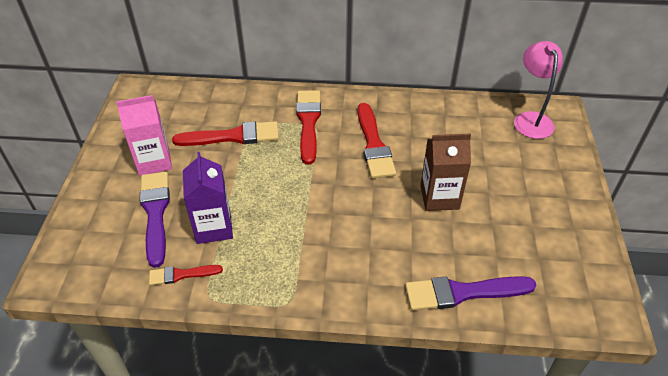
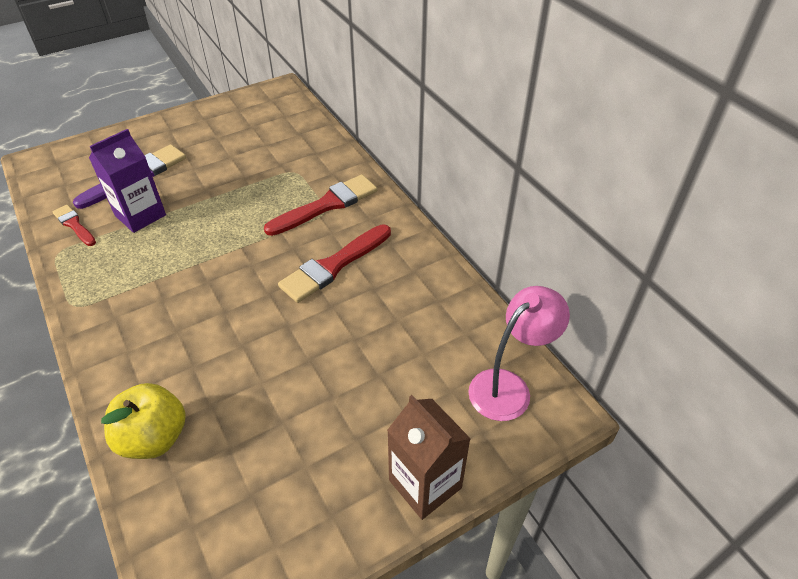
camera: 55 degrees right, 0 degrees up
pink carton [116,95,172,176] -> none
red brush [172,121,279,146] -> none
purple brush [405,276,536,310] -> yellow apple [101,383,186,459]
brown carton [420,133,471,211] -> brown carton moved to [387,395,471,520]

